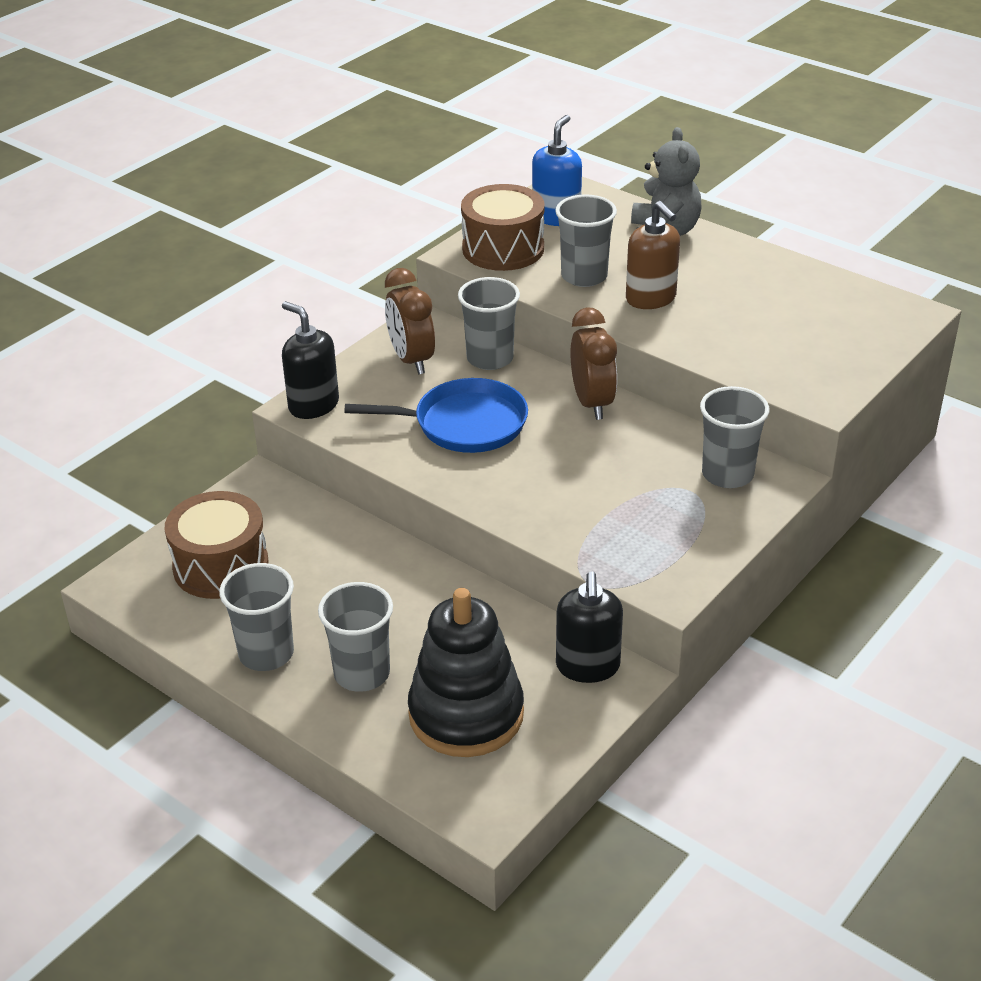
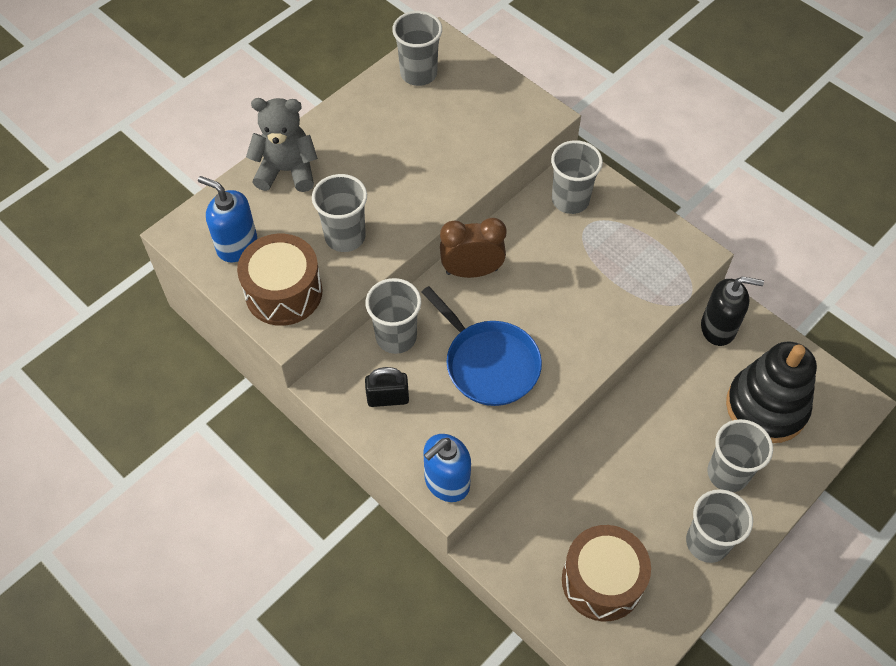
camera: 85 degrees left, 20 degrees up
black soap dispenser [282,301,339,419] -> blue soap dispenser [423,434,471,502]
blue pan [344,378,528,453] -> blue pan turned 135 degrees clockwise [422,286,542,406]
brown clock [385,268,435,375] -> black padlock [365,367,409,407]
brown soap dispenser [626,201,680,309] -> none
none -> grey cup [392,11,442,86]

